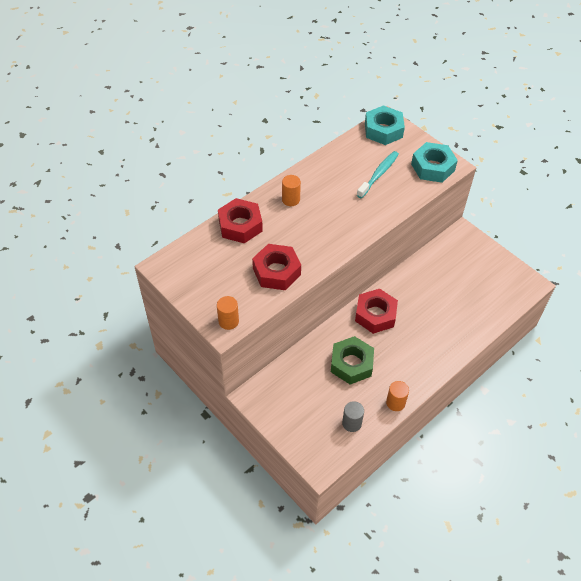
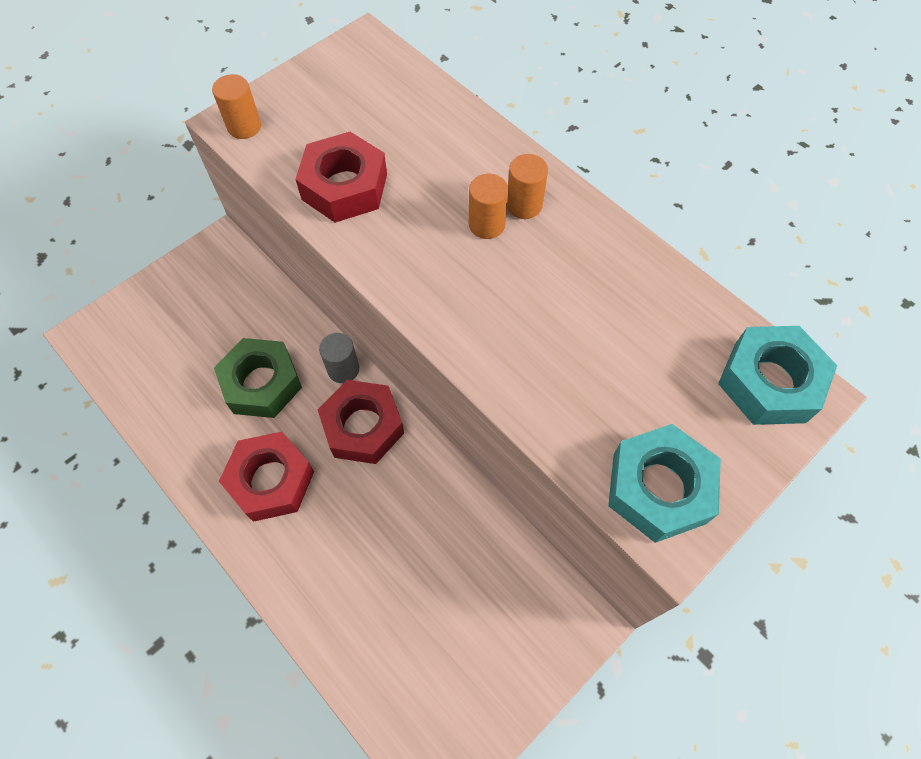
camera: 90 degrees right, 10 degrees up
red nut [218,198,263,244] -> red nut moved to [219,432,314,522]
grey cylinder [342,401,364,432] -> grey cylinder moved to [319,333,359,383]
turquoise toothbrush [357,151,399,199] -> none
orange cylinder [386,381,409,411] -> orange cylinder moved to [469,174,508,239]

